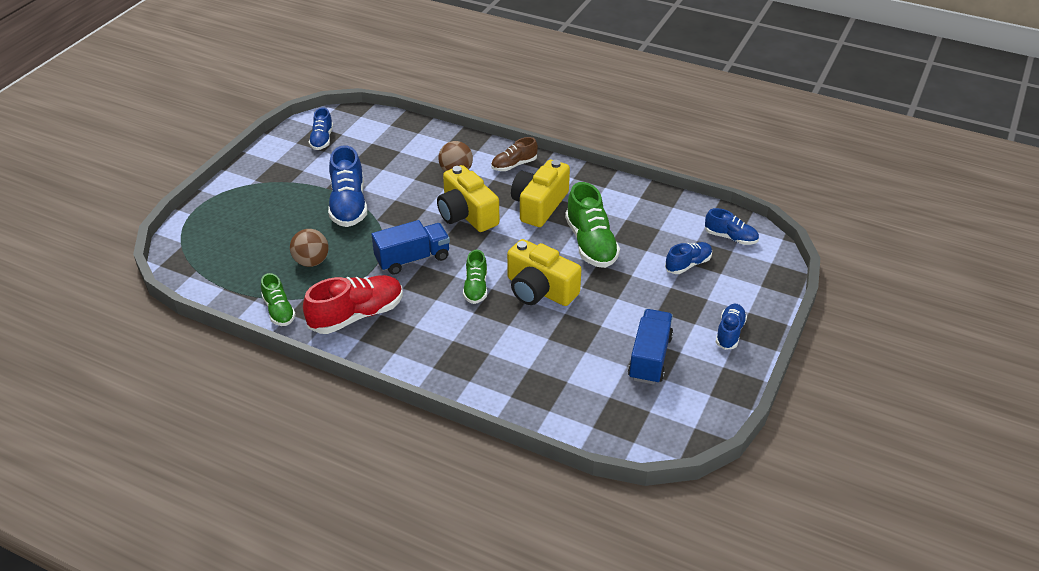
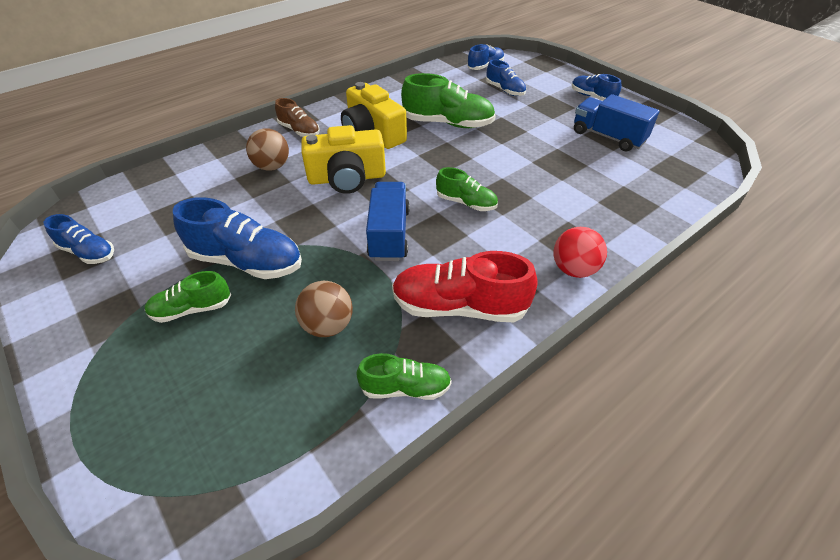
camera: 65 degrees left, 5 degrees up
red shoe [303,275,403,334] -> red shoe turned 75 degrees counterclockwise [392,251,538,322]
brown shoe [491,137,538,171] -> brown shoe turned 45 degrees counterclockwise [275,98,320,137]
yellow camera [507,239,581,306] -> none
blue shoe [665,242,712,274] -> blue shoe turned 150 degrees clockwise [486,59,526,96]
none -> green shoe [145,271,231,323]
none -> red ball [553,227,607,278]

